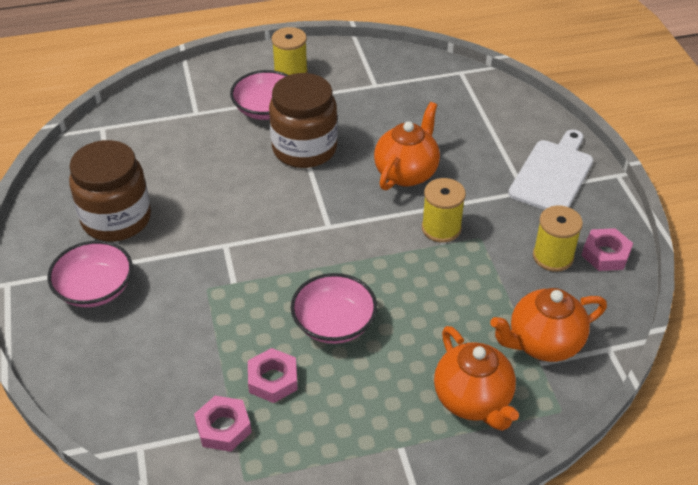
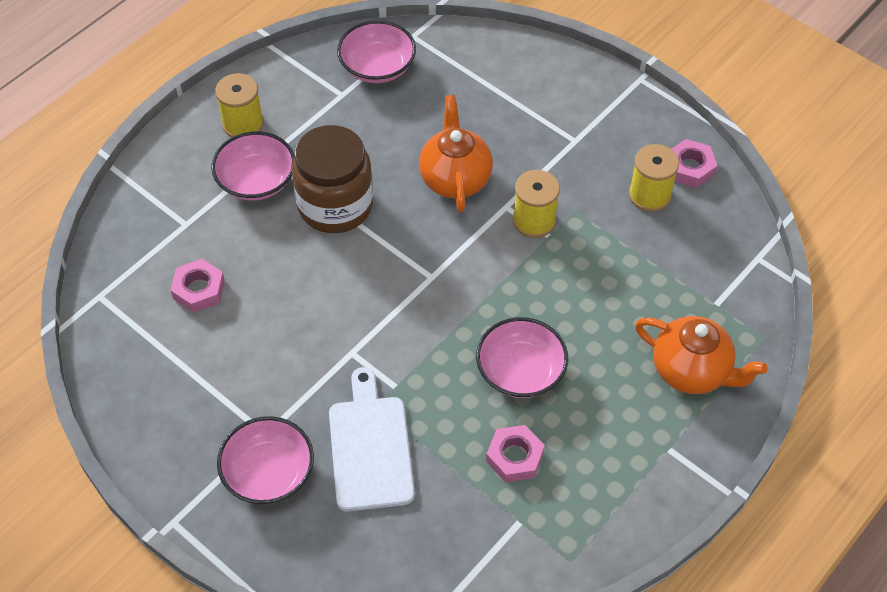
camera: 35 degrees left, 10 degrees up
brown jar [69,140,151,242] -> none
pink nut [194,396,252,452] -> pink nut moved to [170,259,225,313]
orange teapot [490,288,607,362] -> none
white cutting board [508,130,593,210] -> white cutting board moved to [329,367,415,512]
none -> pink bowl [337,20,416,83]

